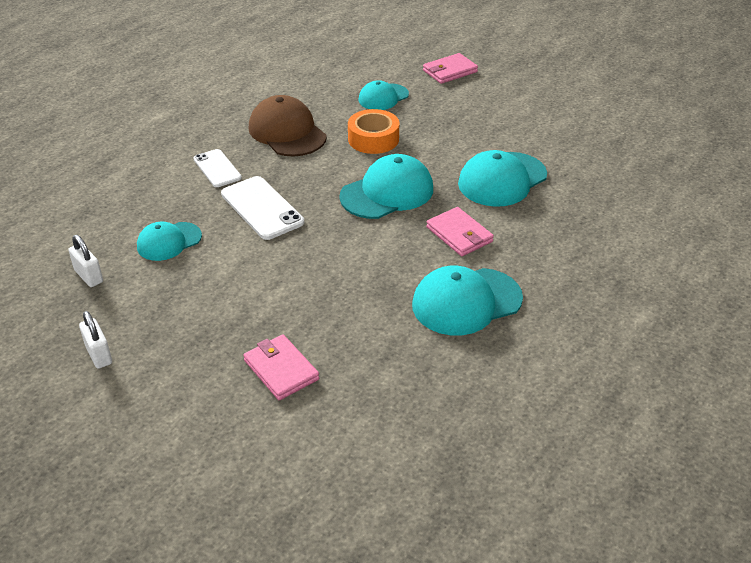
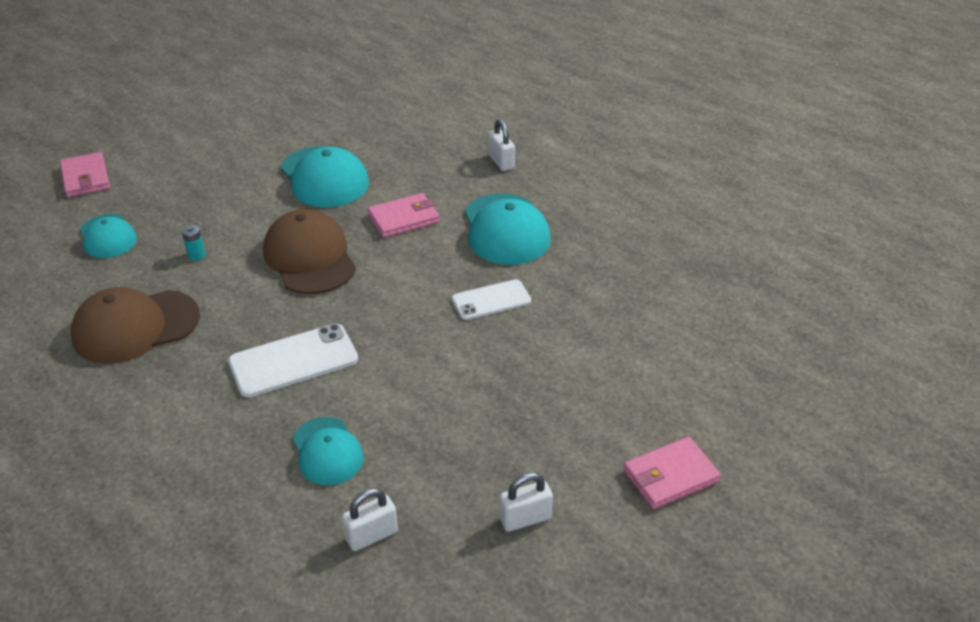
camera: 80 degrees left, 0 degrees up
white phone [193,149,242,187] -> white phone moved to [452,279,531,320]
pink wallet [243,334,319,400] -> pink wallet moved to [623,437,721,509]
turquoise cap [339,154,433,219] -> brown cap [263,209,356,294]
orange tape [348,109,399,154] -> turquoise battery [182,225,205,261]
none -> white padlock [488,119,515,171]

